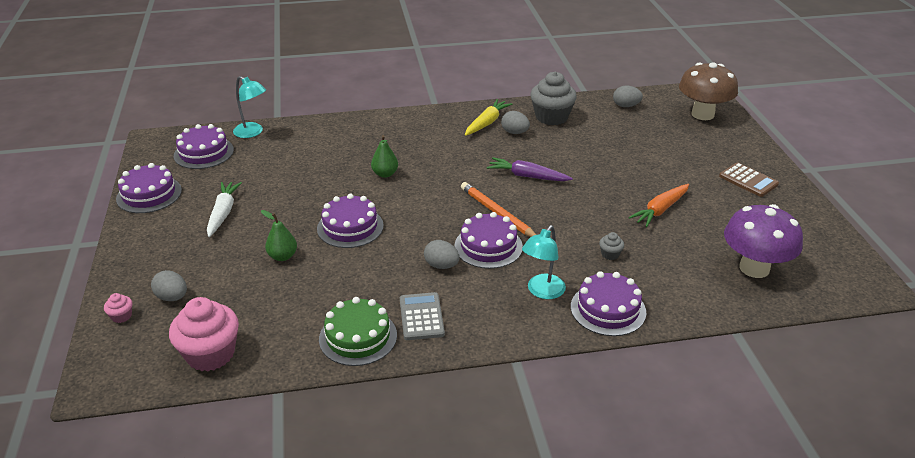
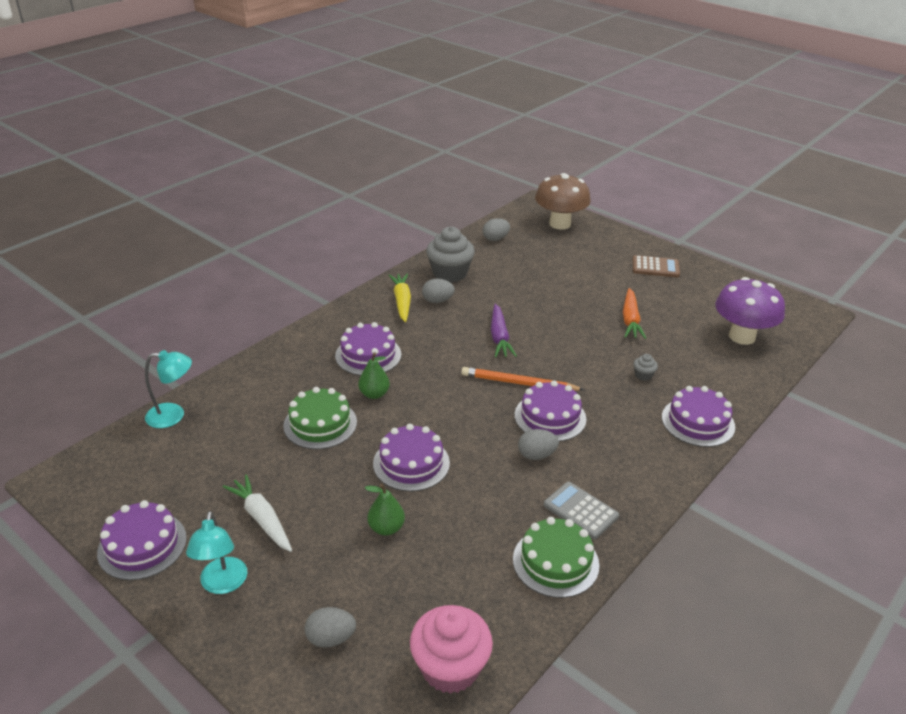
camera: 40 degrees left, 0 degrees up
pink cupcake [104,293,132,323] -> none
purple cake [174,124,234,169] -> purple cake moved to [335,322,401,376]
purple carrot [487,157,573,181] -> purple carrot turned 75 degrees counterclockwise [491,304,517,358]
turquoise lamp [522,225,566,299] -> turquoise lamp moved to [186,511,247,594]
none -> green cake [283,387,357,449]

